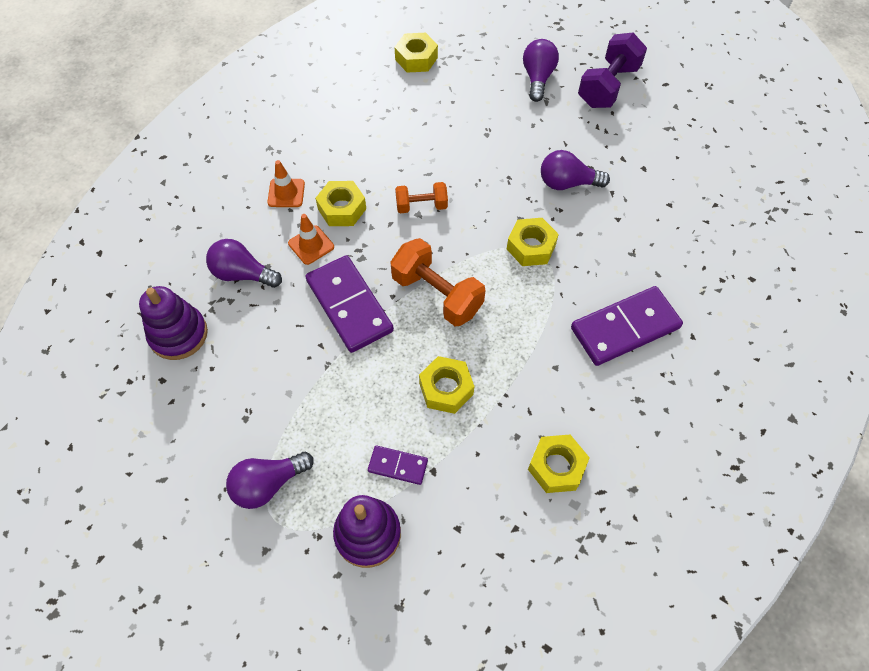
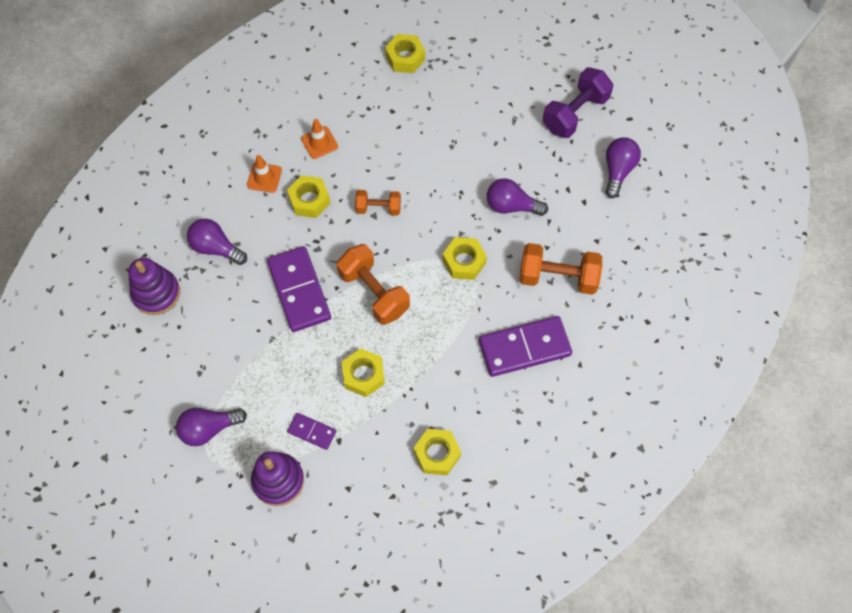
camera: 10 degrees right, 5 degrees up
orange traffic cone [288,214,334,265] -> orange traffic cone moved to [301,119,338,159]
purple light bulb [523,39,559,102] -> purple light bulb moved to [605,137,641,198]
none -> orange dumbbell [519,243,602,295]

